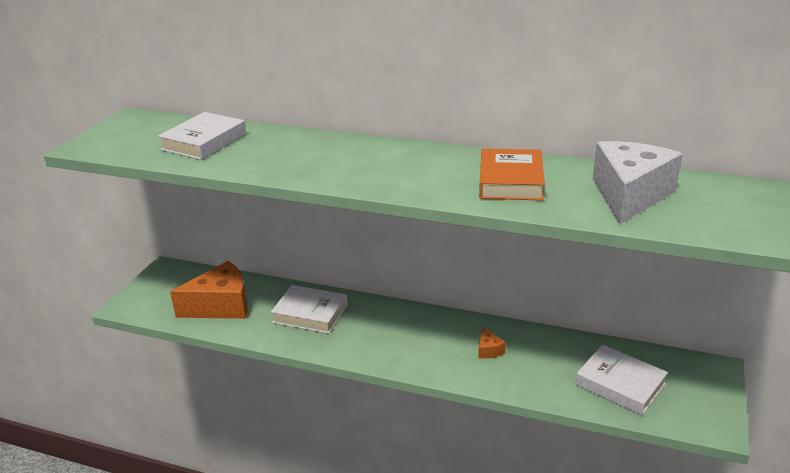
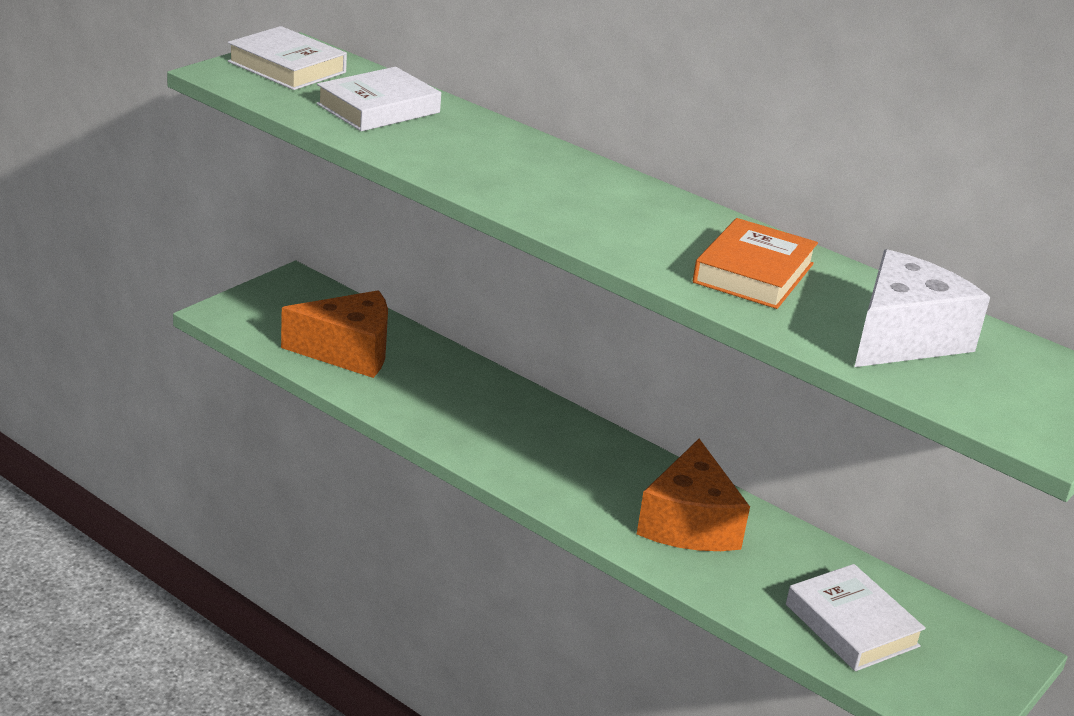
camera: 15 degrees right, 0 degrees up
white book [271,285,347,334] -> white book moved to [228,26,347,90]
orange cheese [478,328,506,359] -> orange cheese [637,439,750,551], size x2.42

